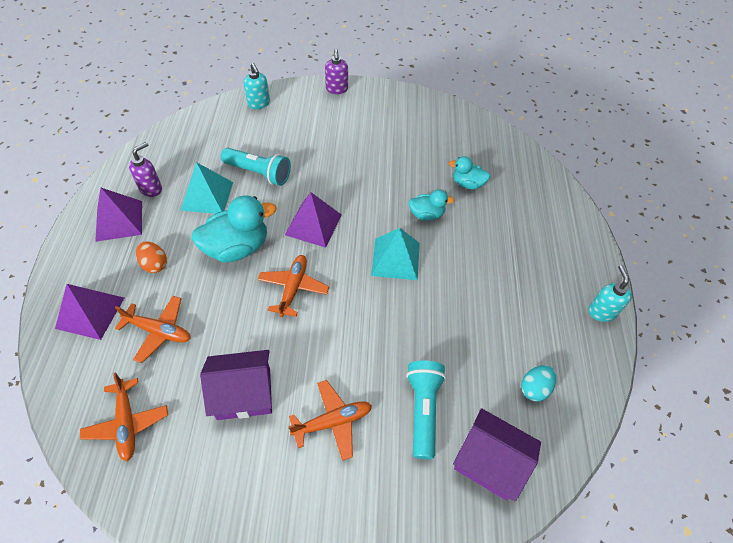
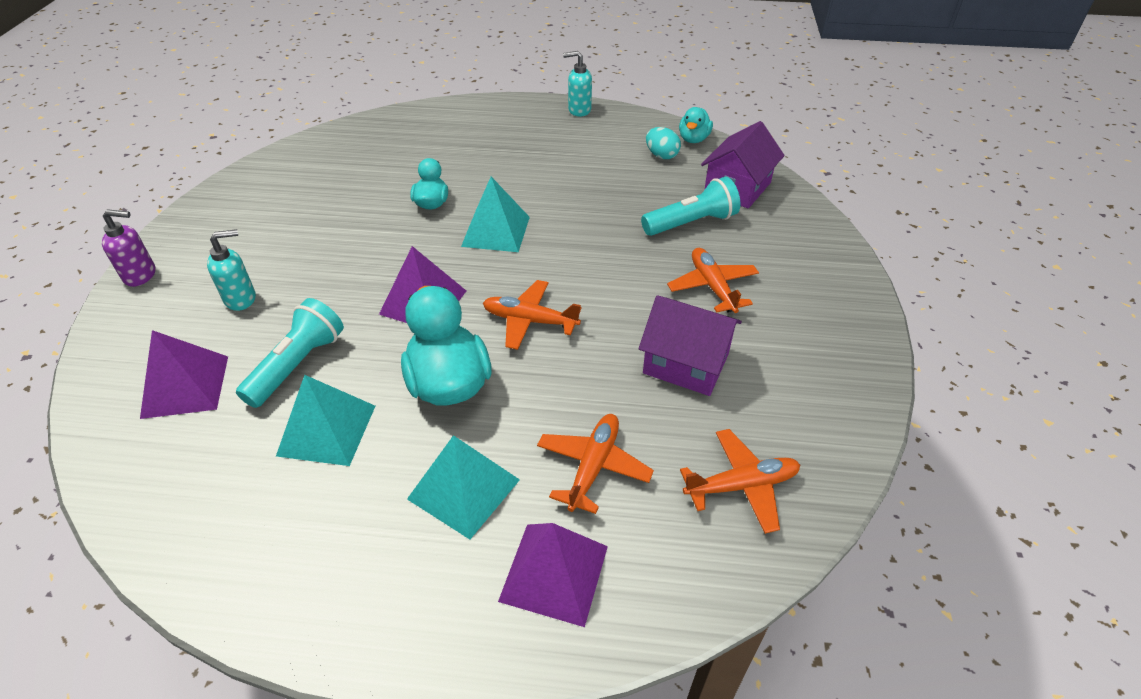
camera: 85 degrees left, 10 degrees down
purple pyramid [95,188,142,242] -> purple pyramid moved to [140,330,228,419]
purple soap dispenser [129,142,162,197] -> none
orange egg [136,242,167,273] -> turquoise pyramid [407,435,520,539]
purple house [200,350,272,420] -> purple house turned 60 degrees counterclockwise [639,295,742,396]
turquoise soap dispenser [244,63,270,109] -> turquoise soap dispenser moved to [207,229,256,311]
turquoise flashlight [406,361,446,459] -> turquoise flashlight turned 150 degrees clockwise [641,177,740,236]
turquoise duck [449,156,490,189] -> turquoise duck moved to [679,107,713,143]

